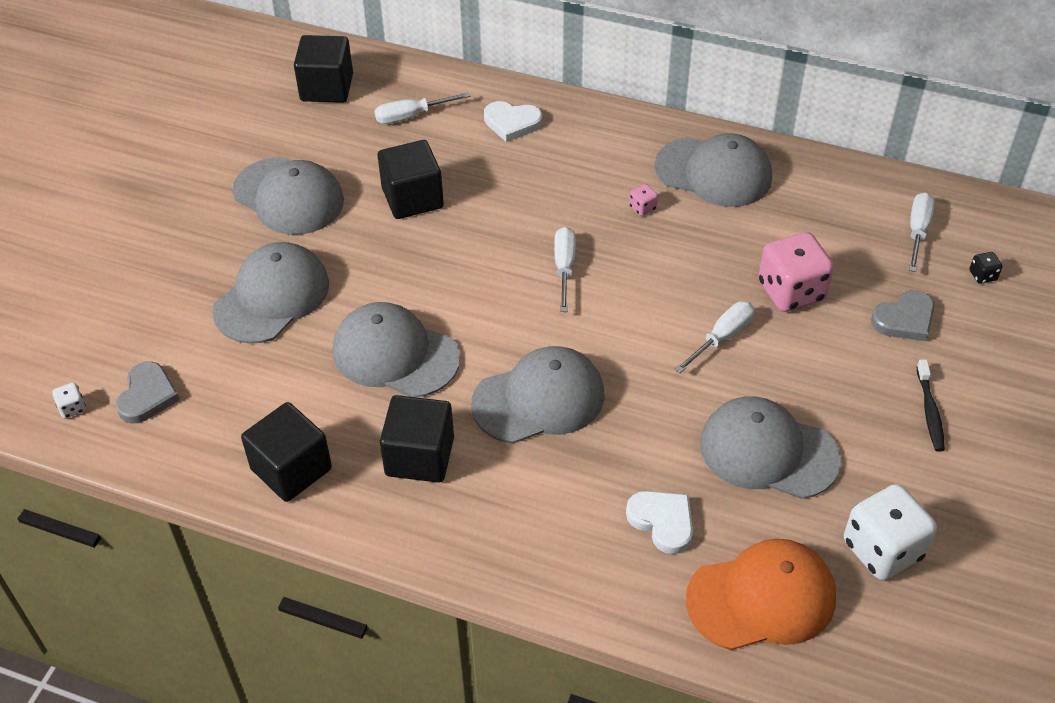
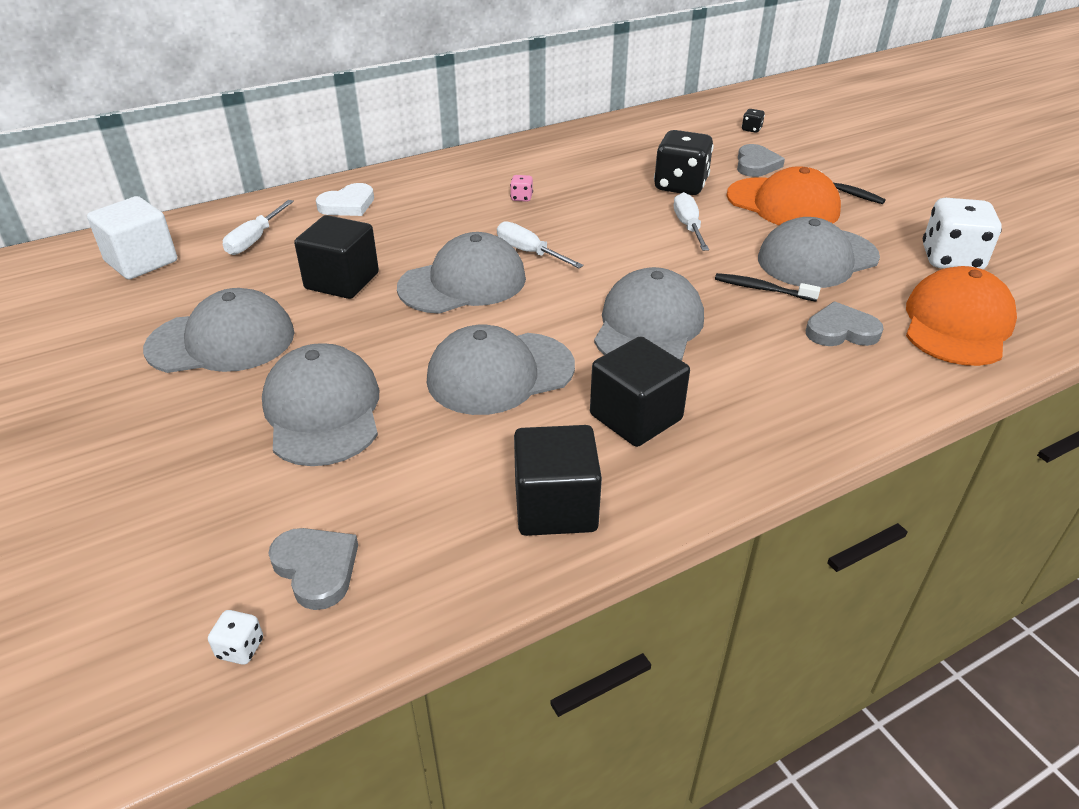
camera: 50 degrees left, 10 degrees down
black cube [294,35,353,103] -> white cube [87,196,177,279]
white heart [626,491,693,554] -> grey heart [806,301,884,346]
grey cap [655,133,772,207] -> grey cap moved to [397,232,526,314]
pink dice [759,232,834,312] -> black dice [654,130,714,195]
white screwdriver [909,192,935,272] -> none
none -> black toothbrush [715,273,821,301]
none -> orange cap [726,166,841,225]

